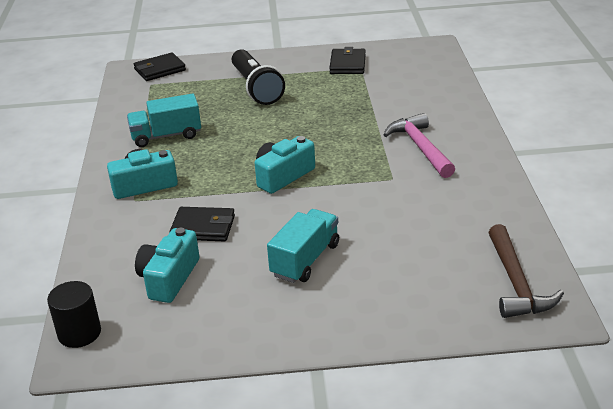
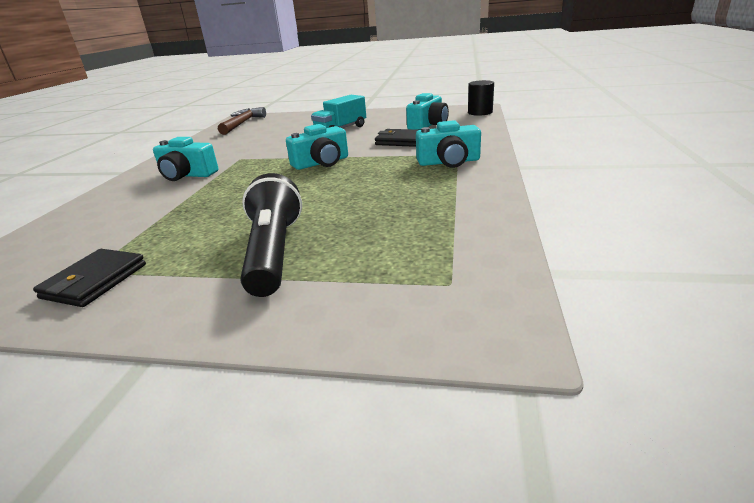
camera: 165 degrees left, 5 degrees down
turquoise truck [127,94,201,147] -> none
black wallet [134,52,186,81] -> none
pink hammer [383,113,455,178] -> turquoise camera [153,137,218,181]

